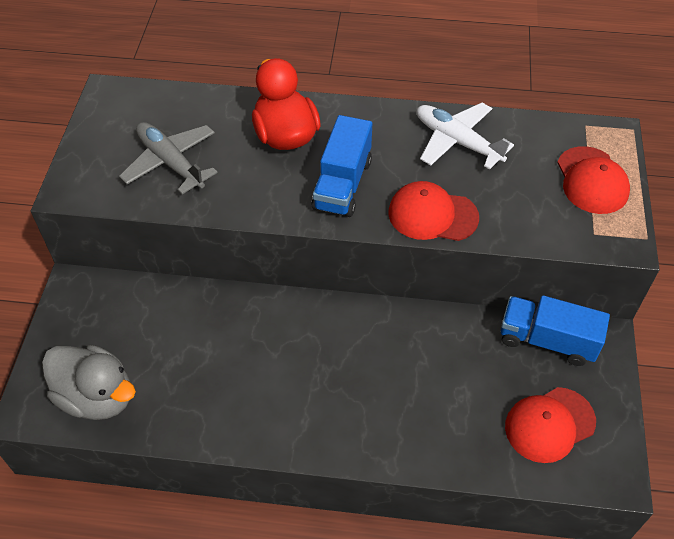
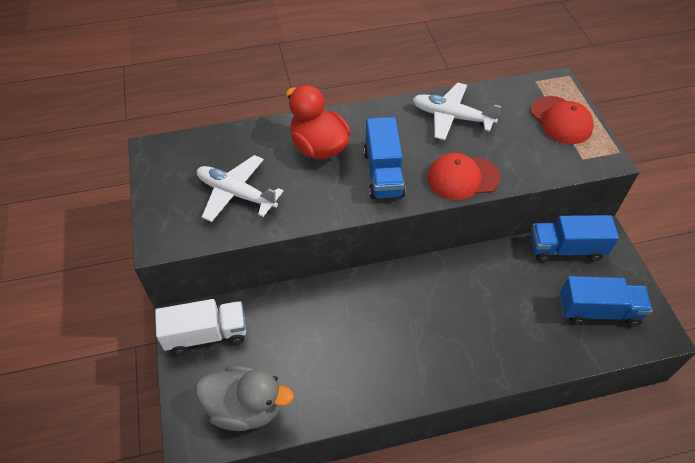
camera: 20 degrees left, 0 degrees up
grey plane [119,122,218,194] -> white plane [197,155,283,222]
red cap [505,387,596,463] -> blue truck [560,276,652,326]
none -> white truck [155,299,246,355]

